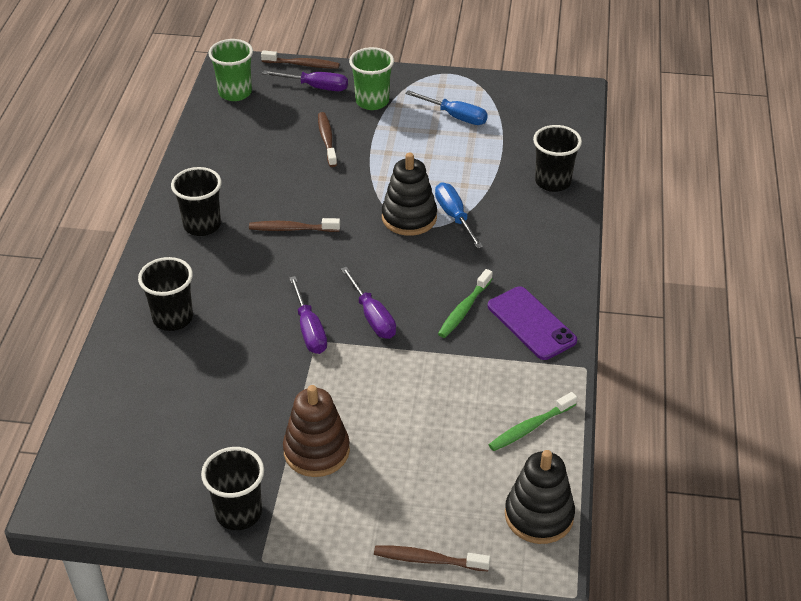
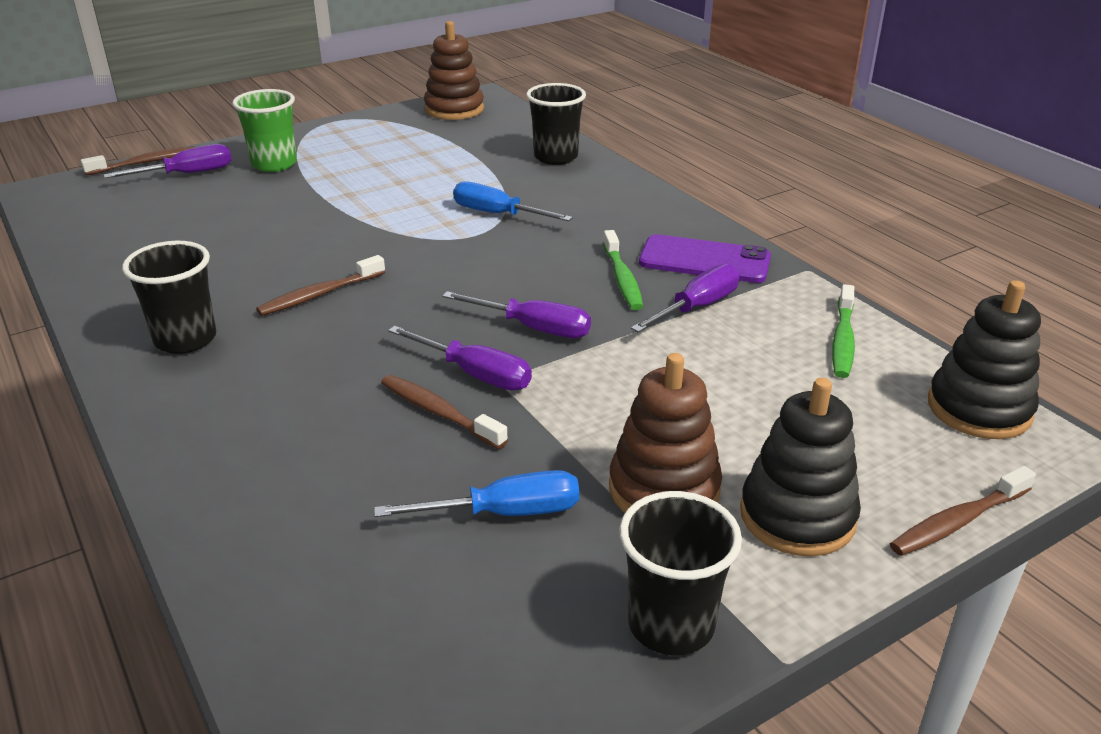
camera: 40 degrees left, 10 degrees down
black cup [138,257,193,331] -> none
green cup [208,39,253,101] -> none
brown toothbrush [318,112,337,167] -> brown toothbrush moved to [381,375,508,449]
black stacking toy [382,153,437,236] -> black stacking toy moved to [740,378,861,557]
blue screwdriver [405,90,488,125] -> blue screwdriver moved to [374,470,580,517]
none -> brown stacking toy [424,21,484,120]
none -> purple screwdriver [631,263,740,333]

